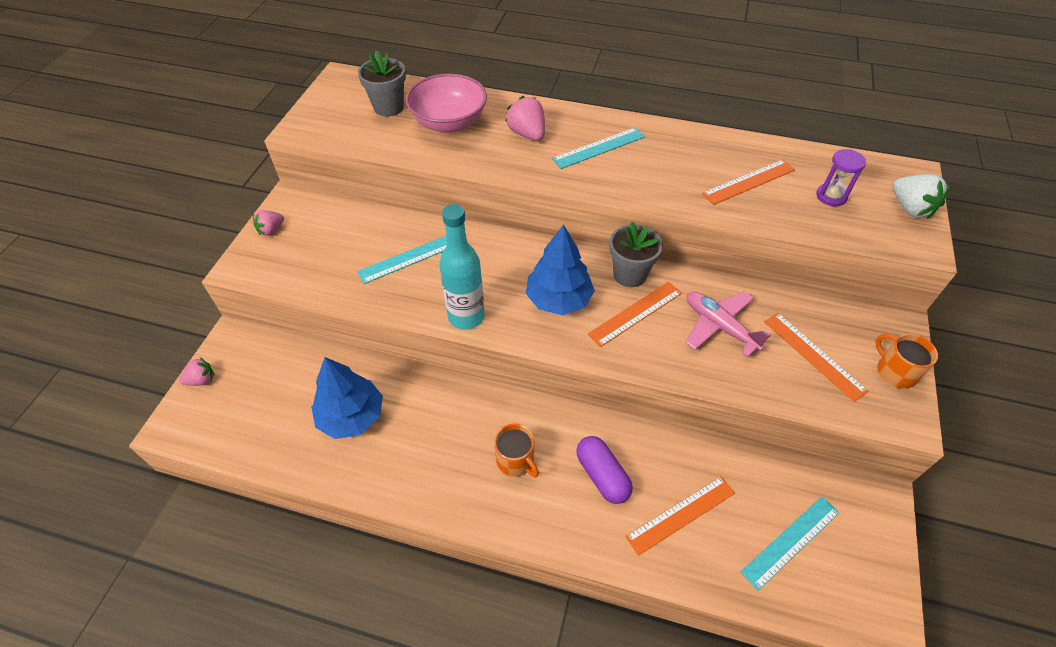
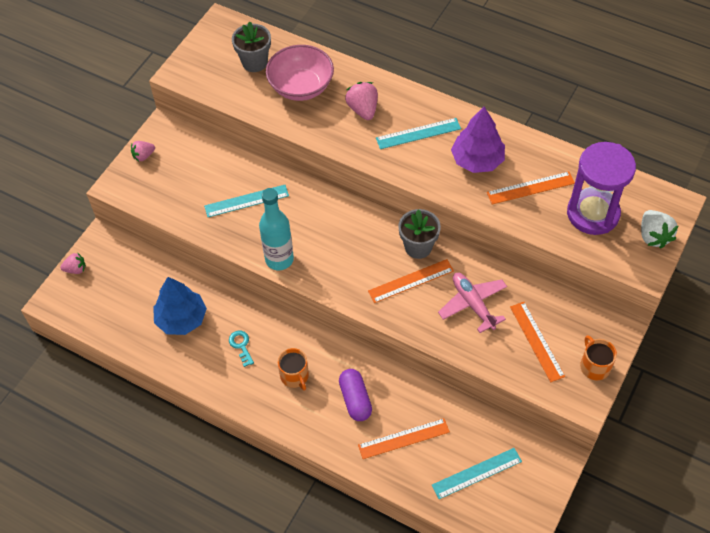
camera: 15 degrees right, 5 degrees up
blue tree [525,225,595,315] -> none
purple hourglass [816,149,866,206] -> purple hourglass [567,142,636,235], size x2.11
none -> turquoise key [229,331,254,367]
none -> purple tree [451,107,505,173]

